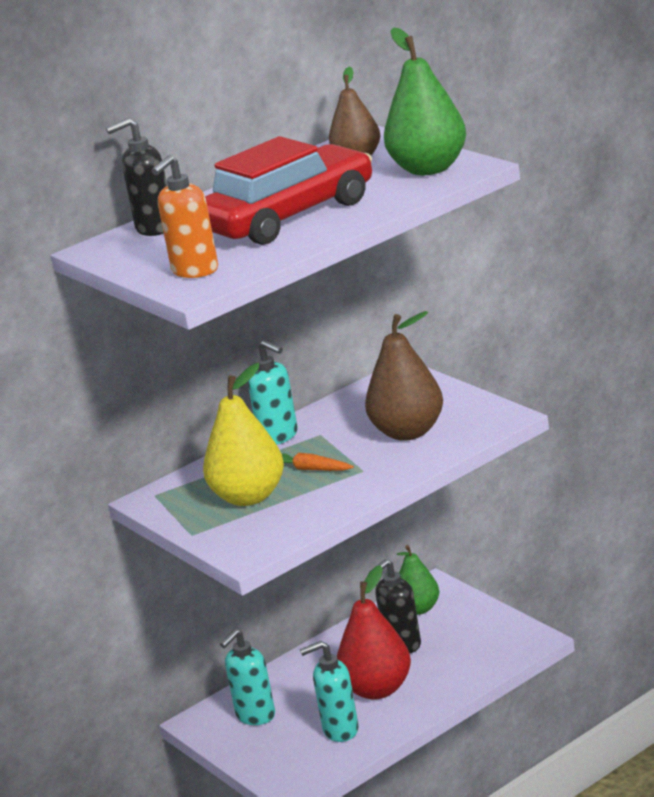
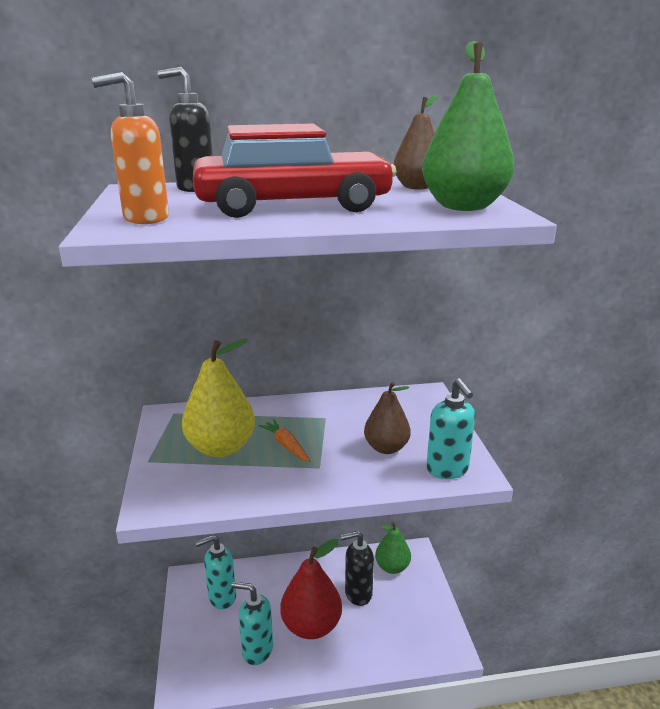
camera: 25 degrees right, 0 degrees up
turquoise soap dispenser [248,340,298,445] -> turquoise soap dispenser moved to [426,378,475,479]
brown pear [365,311,443,441] -> brown pear [364,381,411,454], size x0.65

